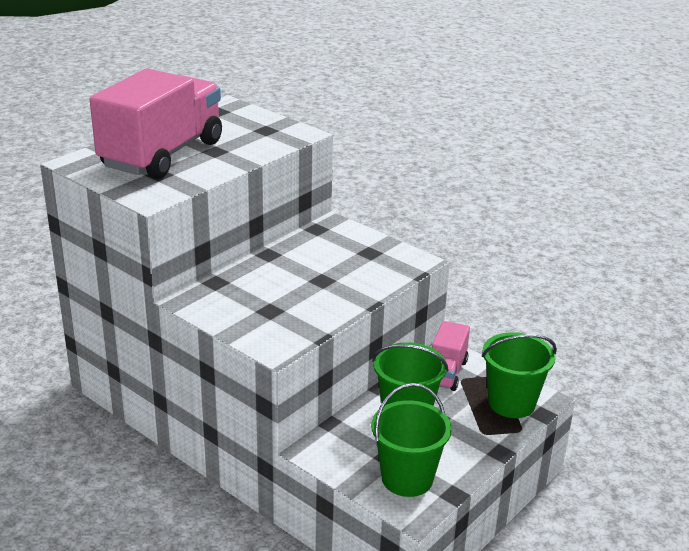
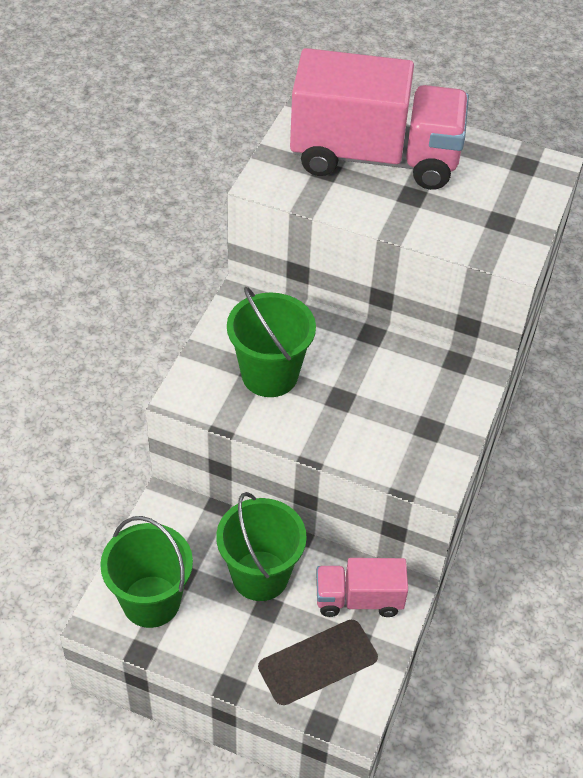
camera: 70 degrees right, 20 degrees up
green bucket [482,332,557,418] -> green bucket moved to [227,287,316,397]

